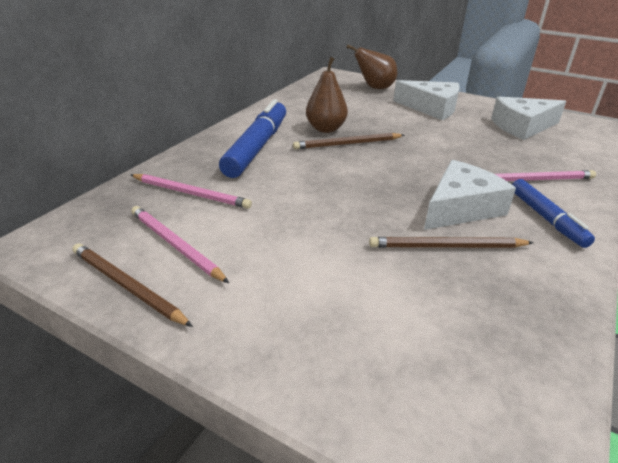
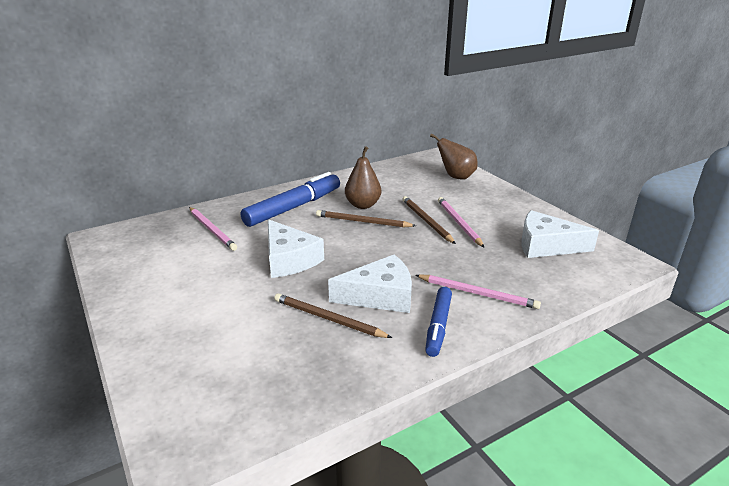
camera: 30 degrees right, 5 degrees down
brown pencil [72,243,193,327] -> brown pencil moved to [402,196,456,244]
pink pencil [131,206,229,283] -> pink pencil moved to [438,197,485,248]
white cheese [393,80,460,120] -> white cheese moved to [268,219,324,278]

